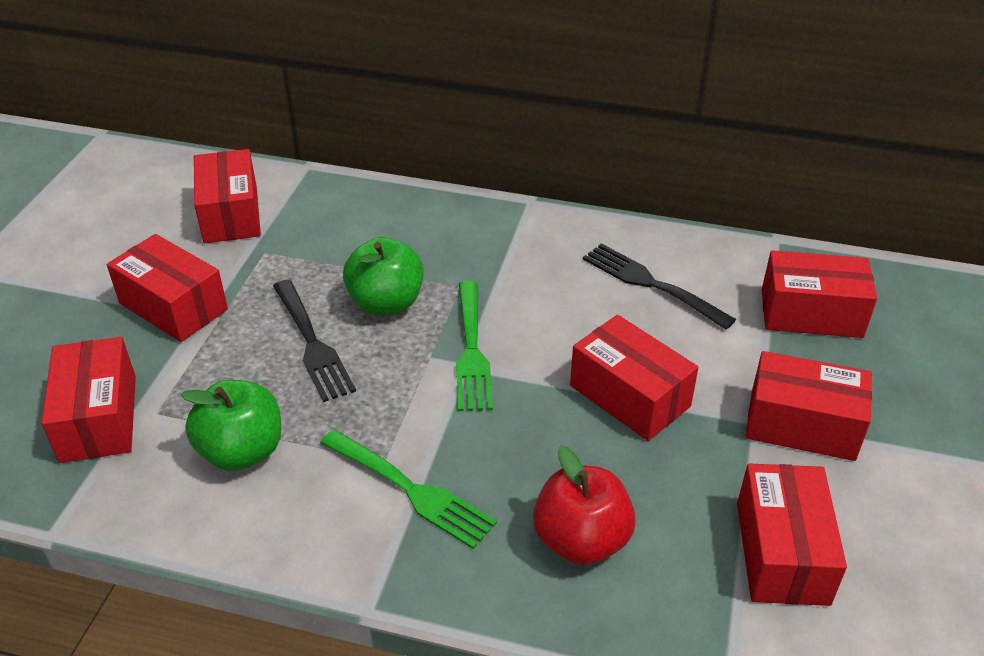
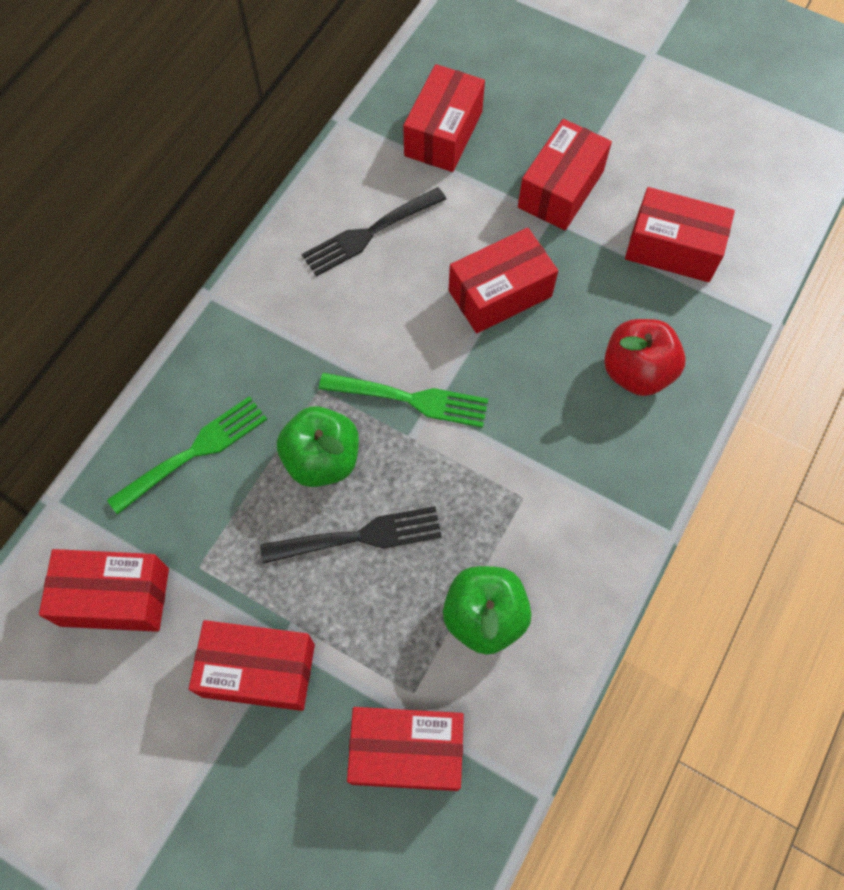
camera: 75 degrees left, 25 degrees up
red box [107,234,228,342] -> red box turned 45 degrees clockwise [189,620,315,711]
green fork [320,429,497,549] -> green fork moved to [107,396,267,515]

